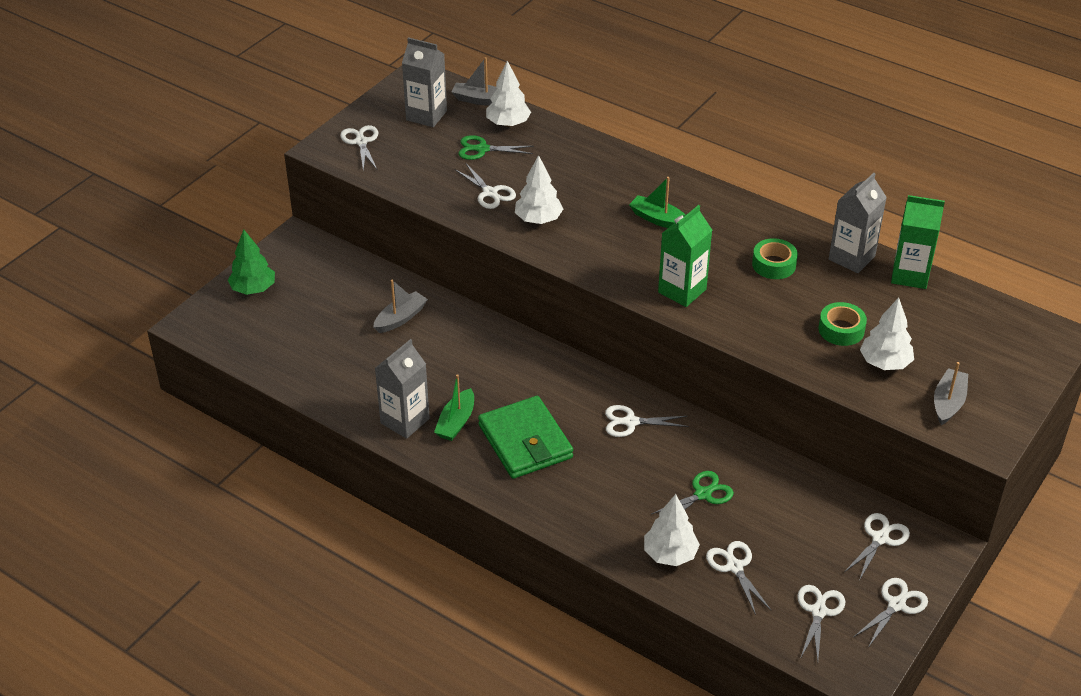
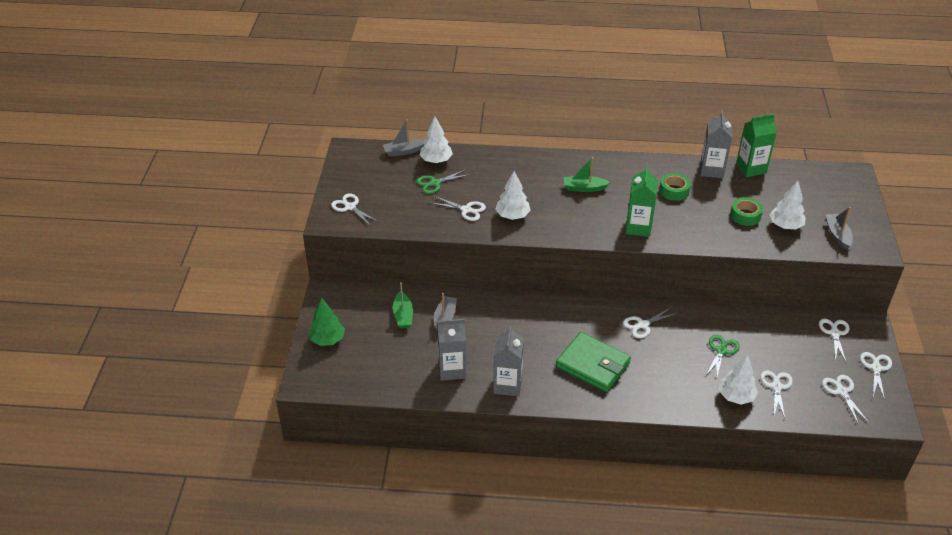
camera: 30 degrees left, 0 degrees up
grey carton [402,37,447,127] -> grey carton moved to [437,319,466,381]
green boat [434,374,474,441] -> green boat moved to [393,282,413,329]
white scissors [706,541,771,615] -> white scissors turned 60 degrees clockwise [761,370,793,418]

